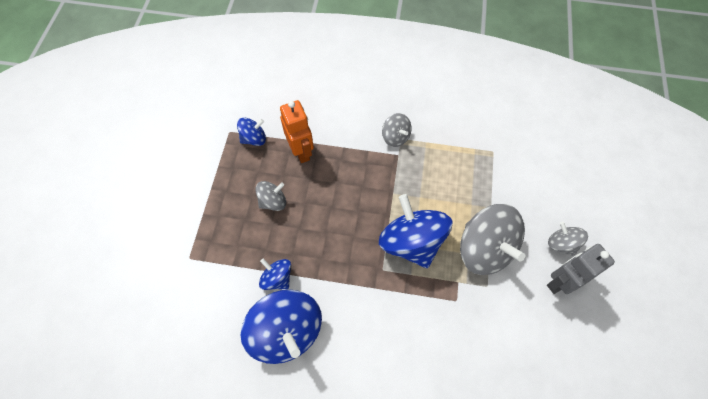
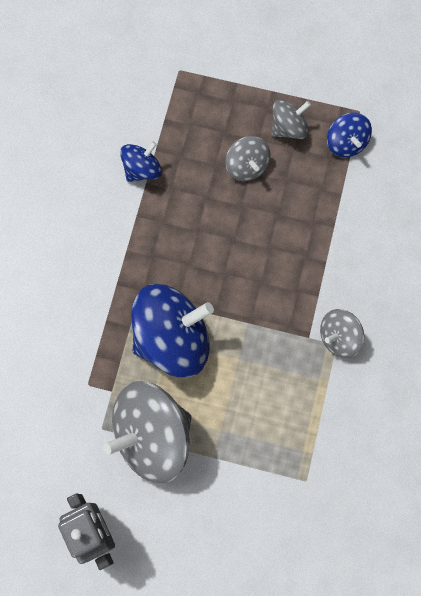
camera: 95 degrees right, 10 degrees up
blue spinning top [241,290,322,364] -> none
orange robot [280,100,314,163] -> none
grey spinning top [548,222,588,256] -> grey spinning top moved to [272,100,311,139]

